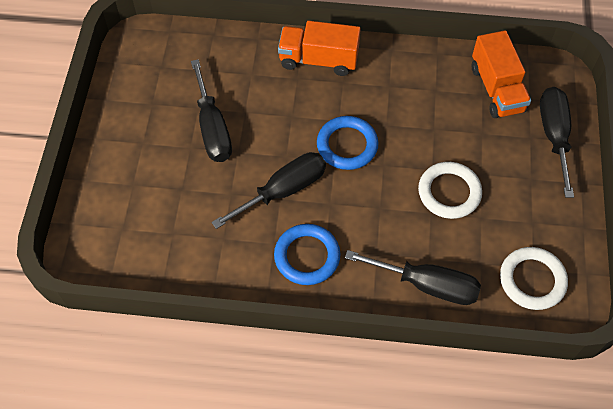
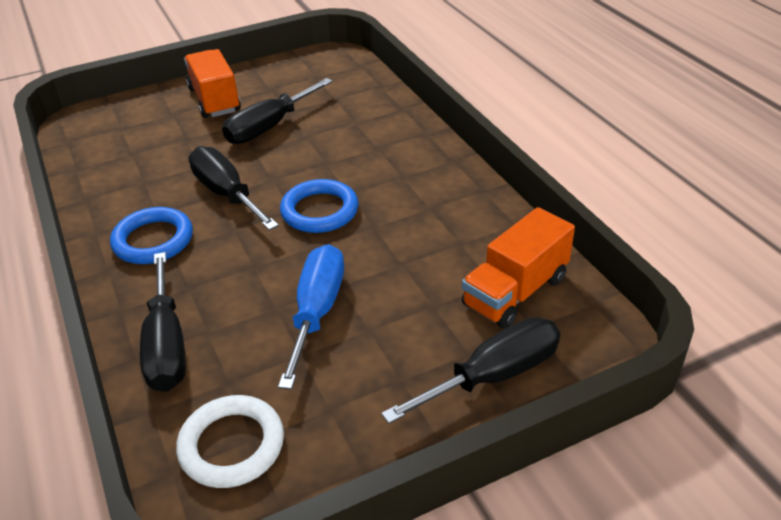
camera: 60 degrees right, 20 degrees down
black screwdriver [211,152,326,229] -> black screwdriver turned 150 degrees counterclockwise [189,146,279,230]
orange truck [278,21,361,76] -> orange truck moved to [184,49,241,118]
white ring [418,162,482,219] -> blue screwdriver [278,244,344,390]

